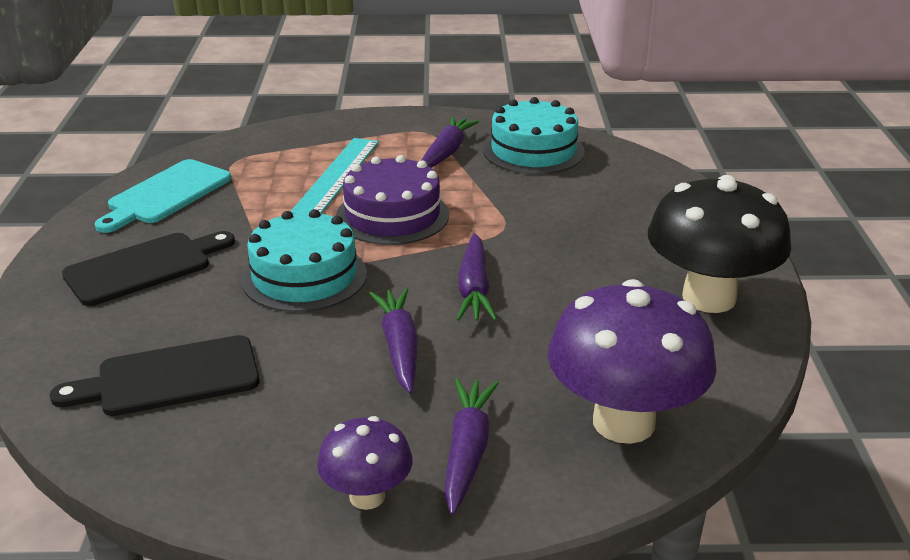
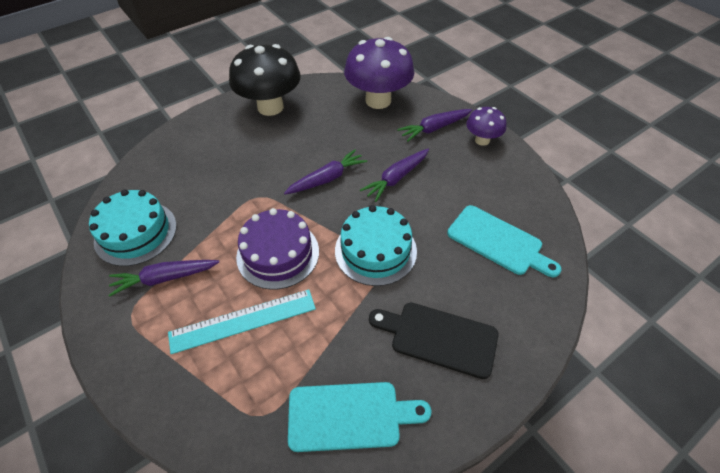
camera: 125 degrees left, 20 degrees up
black cutting board [50,335,260,416] -> turquoise cutting board [447,205,562,277]

